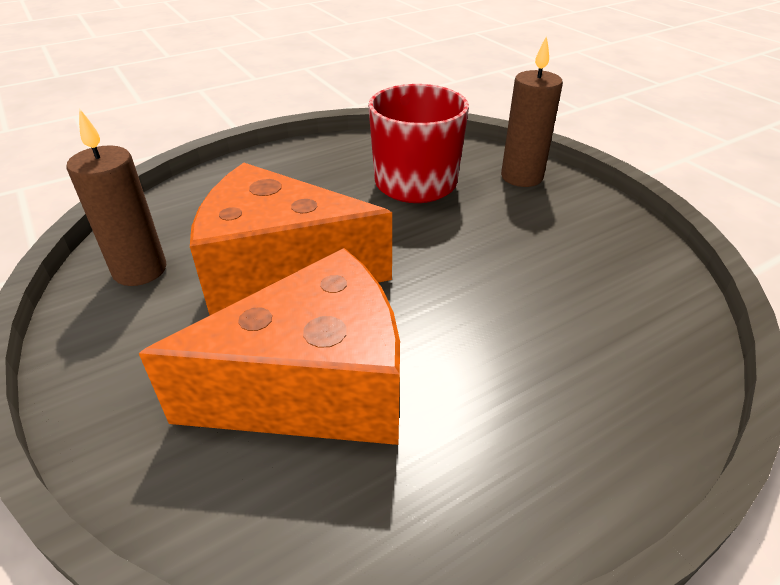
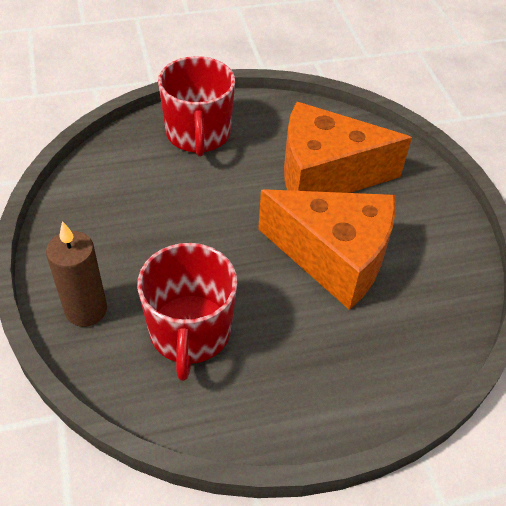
camera: 165 degrees left, 10 degrees up
brown candle [66,108,166,286] -> none
none -> red mug [158,56,235,157]

